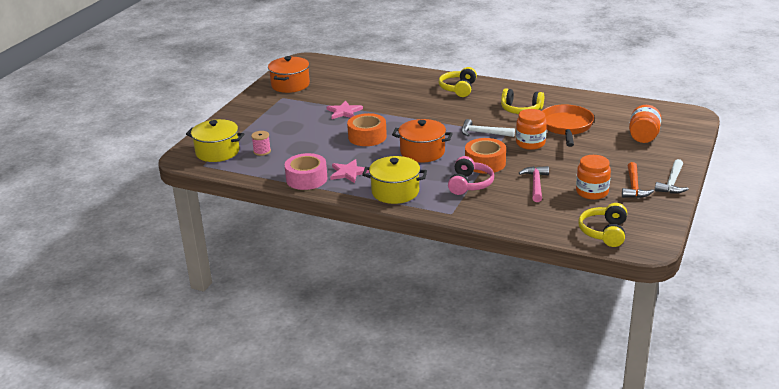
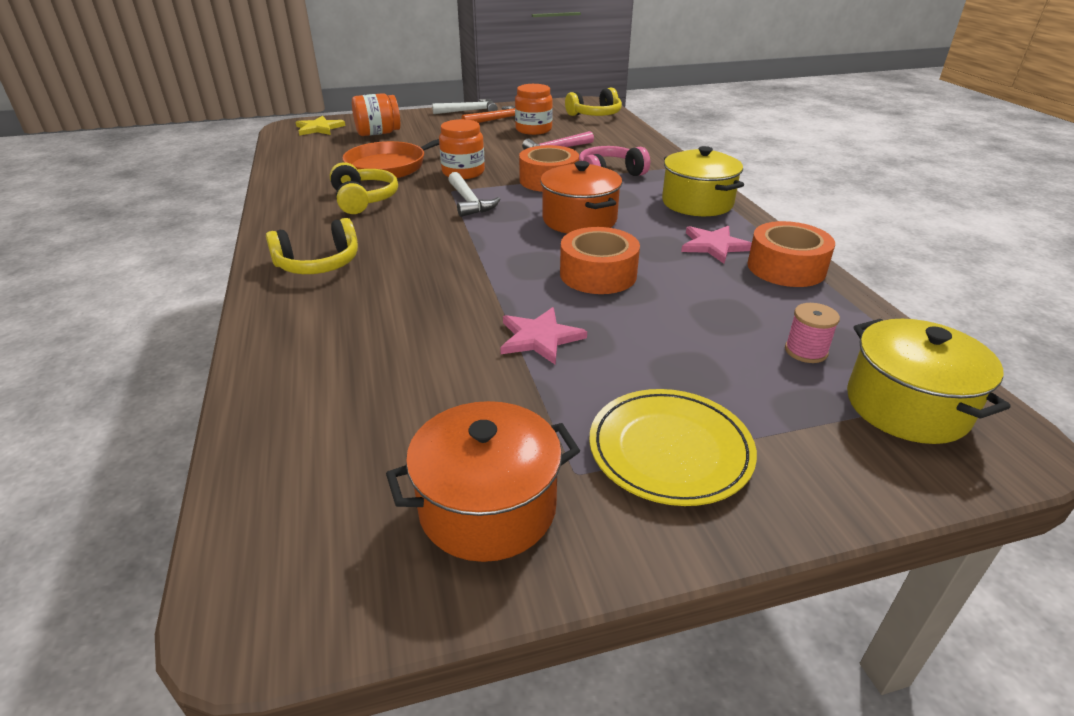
camera: 130 degrees left, 5 degrees up
pink tape [285,153,327,190] -> orange tape [747,221,835,287]
none -> yellow star [295,116,346,136]
none -> yellow plate [589,389,757,506]

